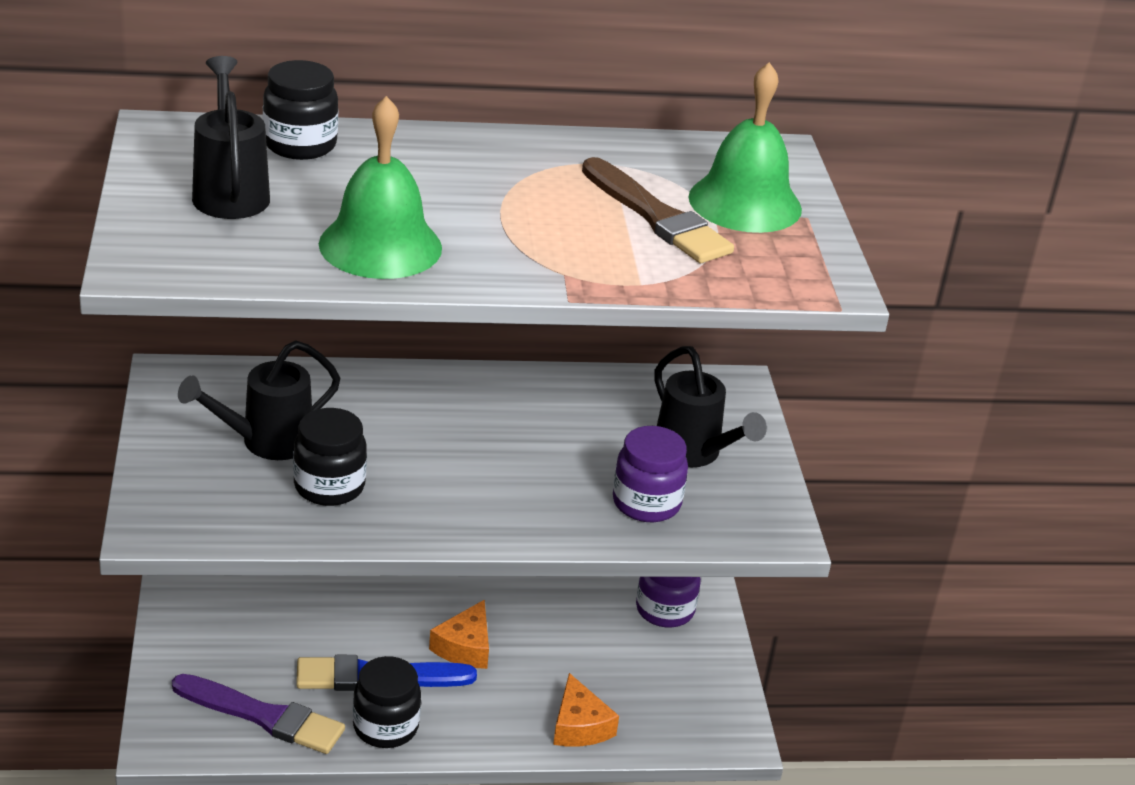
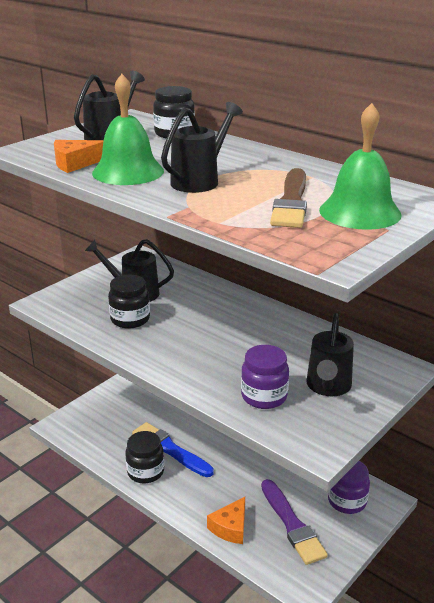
camera: 50 degrees right, 5 degrees down
purple brush [172,674,345,754] -> purple brush moved to [261,479,328,565]
orange cheese [429,599,489,669] -> orange cheese moved to [54,140,104,173]
none -> black watering can [161,102,243,193]

